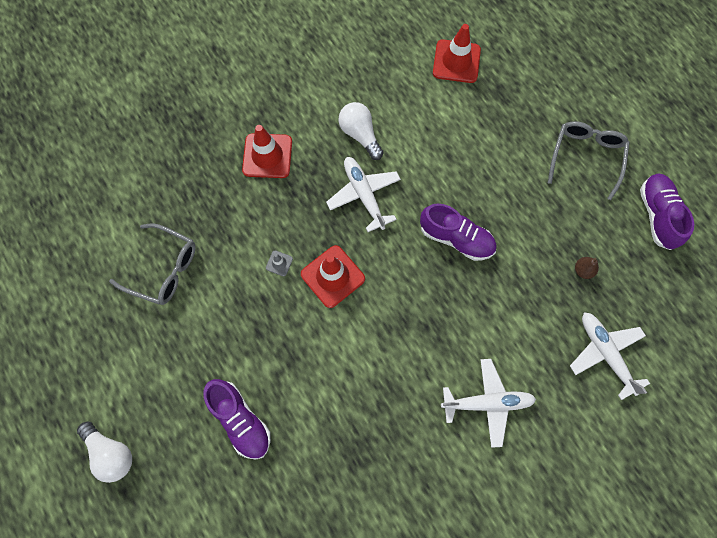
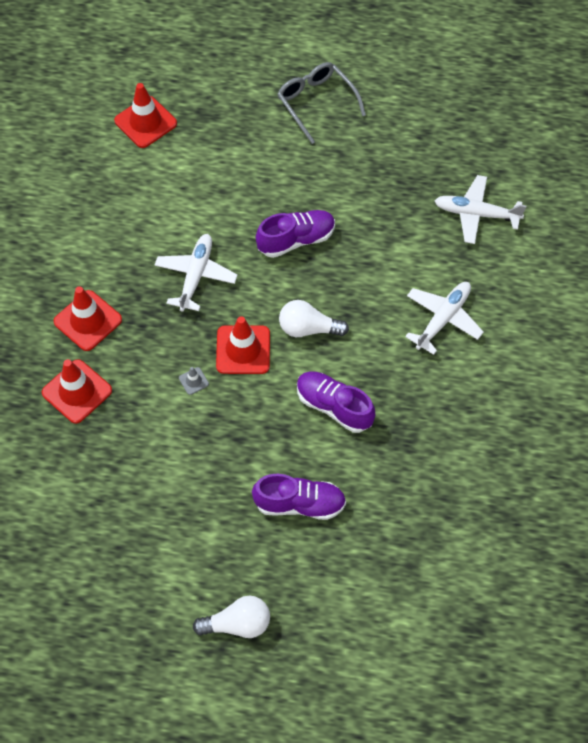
camera: 50 degrees left, 10 degrees down
grey glasses [109,223,196,305] -> none
white plane [326,157,401,232] -> white plane turned 90 degrees clockwise [155,234,237,312]
white light bulb [339,102,384,160] -> white light bulb moved to [279,300,349,337]
brown pear [575,257,599,279] -> none
purple shoe [640,173,694,250] -> purple shoe moved to [297,371,375,433]
none -> red traffic cone [42,359,112,424]

